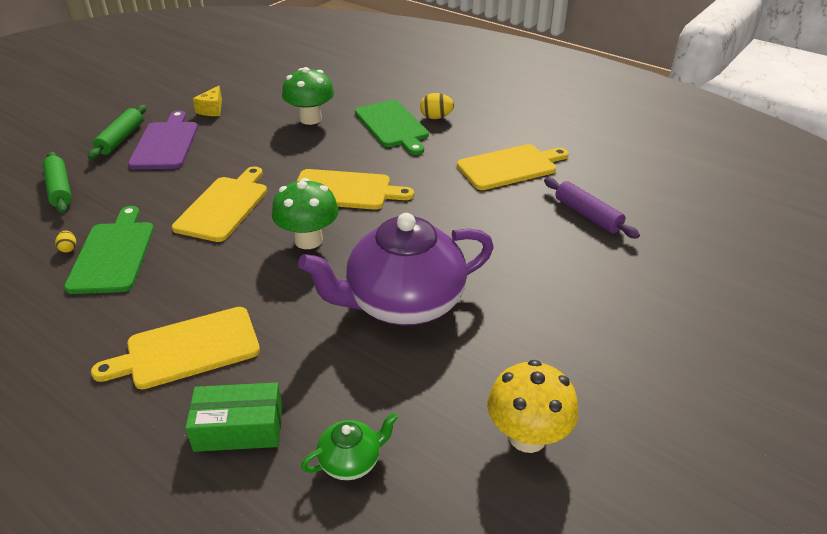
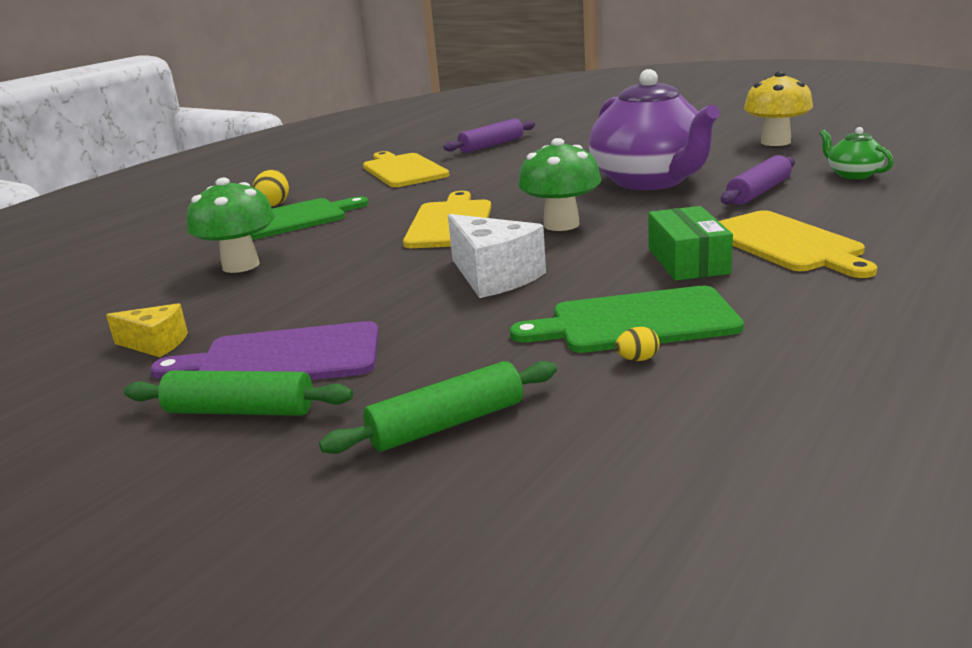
camera: 90 degrees left, 15 degrees down
yellow cutting board [172,166,267,242] -> white cheese [448,214,546,298]
green box [185,383,282,452] -> green box moved to [649,206,733,281]
none -> purple rolling pin [721,155,795,205]

